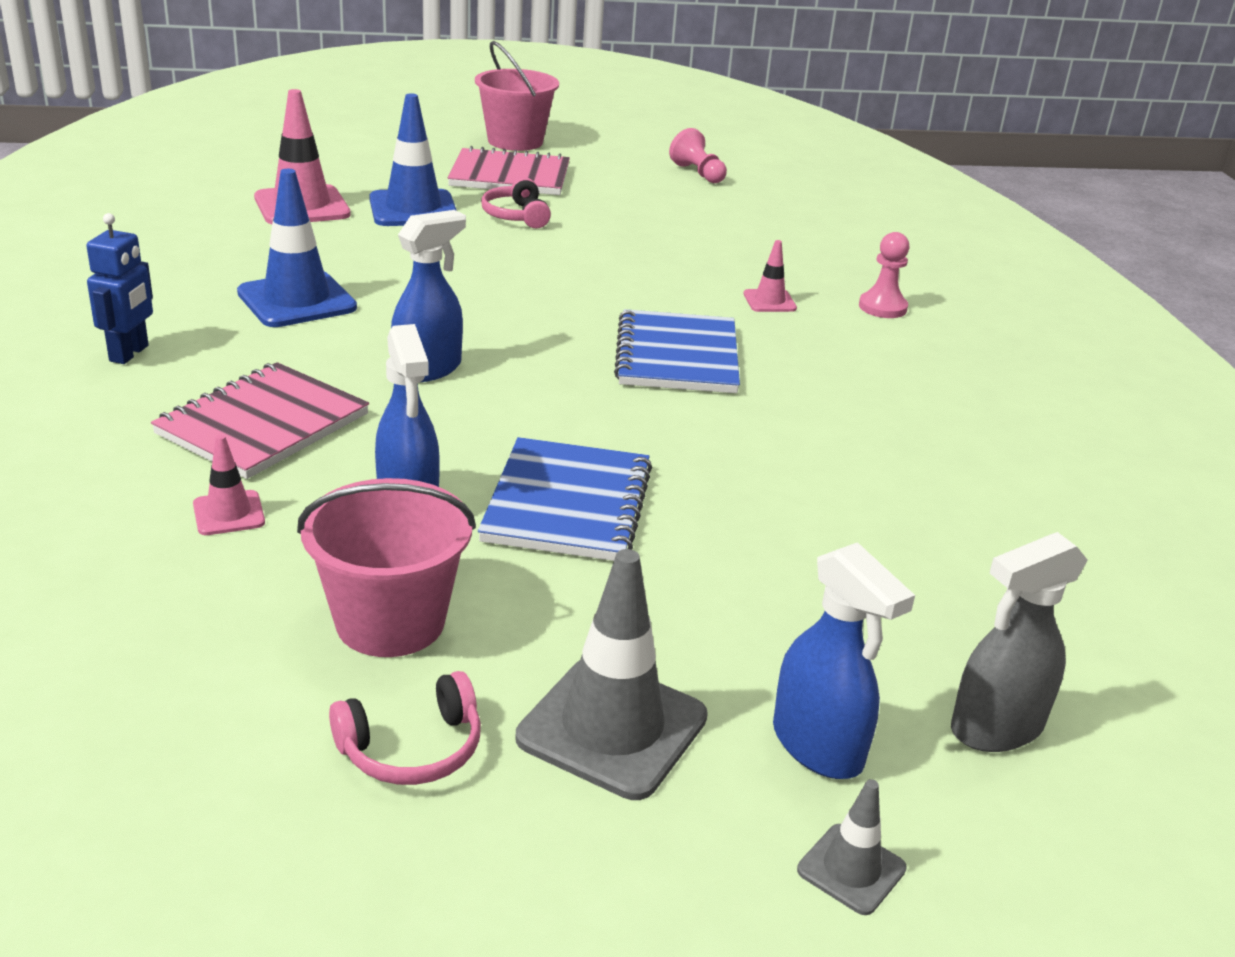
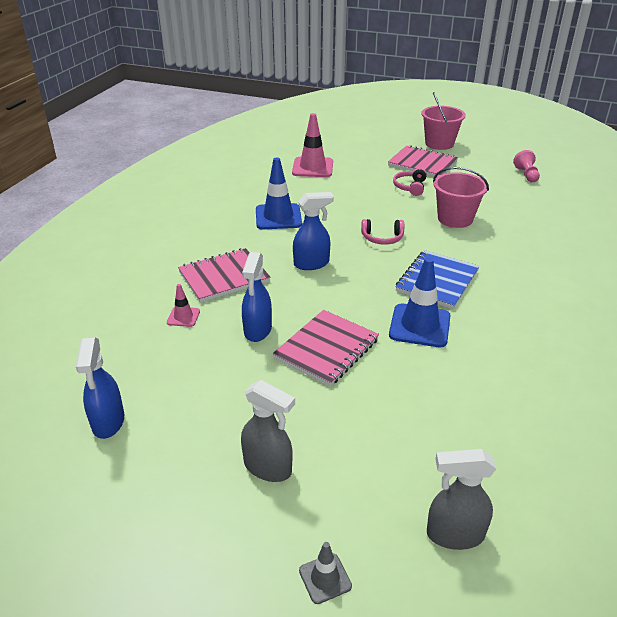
camera: 30 degrees right, 5 degrees up
blue robot [86,213,153,364] -> none
pink bucket [297,478,476,657] -> pink bucket moved to [433,167,489,228]
pink headphones [329,671,481,785] -> pink headphones moved to [361,219,404,245]
blue traffic cone [369,93,457,226] -> blue traffic cone moved to [389,257,451,347]
blue notebook [478,437,652,561] -> pink notebook [273,310,379,386]
grey traffic cone [516,549,708,800] -> grey spray bottle [241,380,295,482]
pink traffic cone [743,240,797,312] -> none
blue spray bottle [773,542,915,779] -> blue spray bottle moved to [76,338,124,439]
pink pawn [859,232,910,318] -> none

